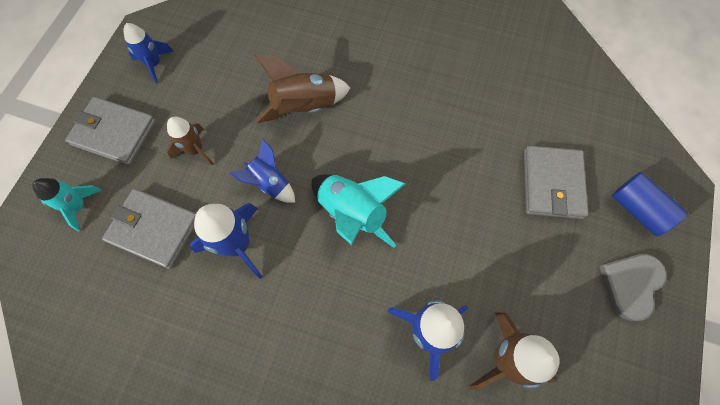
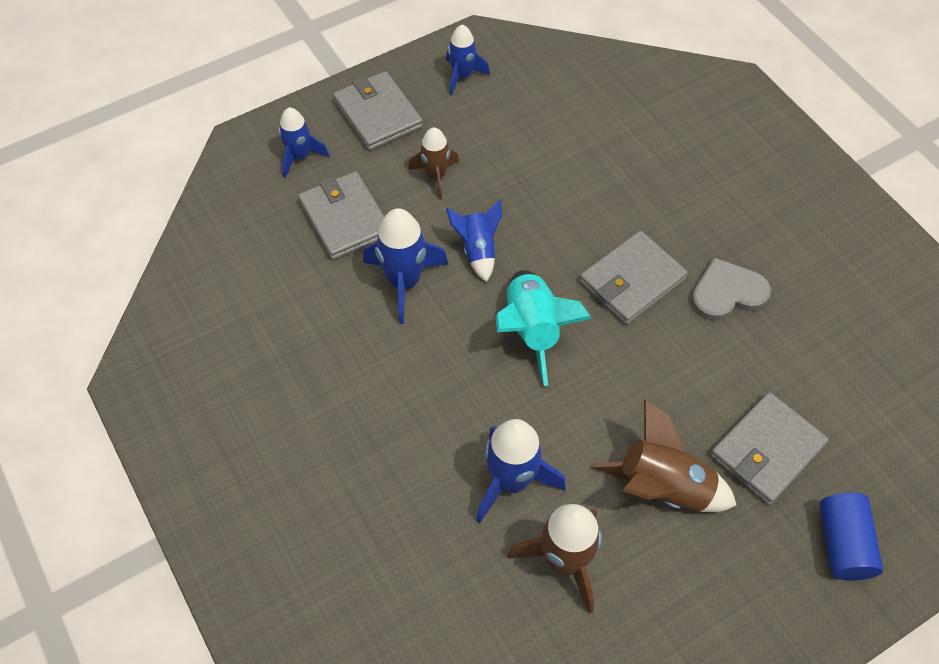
camera: 40 degrees right, 10 degrees down
turquoise rocket [32,178,102,231] -> blue rocket [279,108,329,178]
brown rocket [254,54,350,123] -> brown rocket moved to [593,399,737,512]
grey heart [599,254,667,321] -> grey heart moved to [691,257,771,321]
none -> grey wallet [579,231,688,325]

